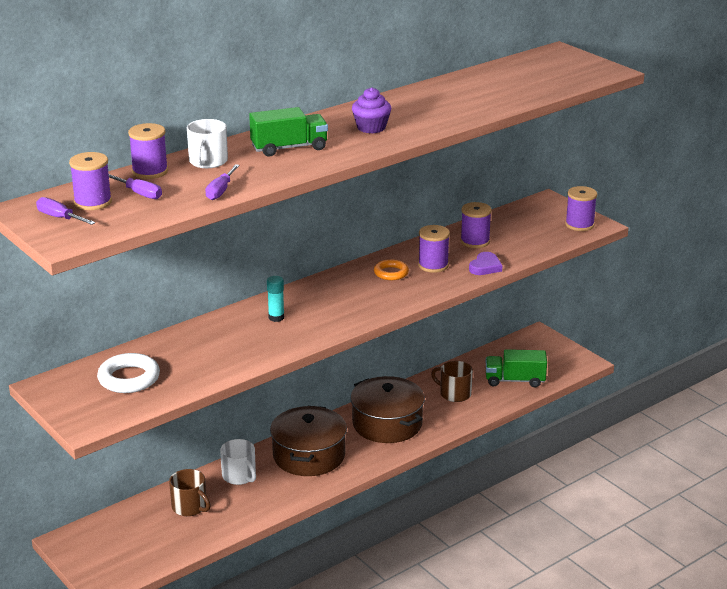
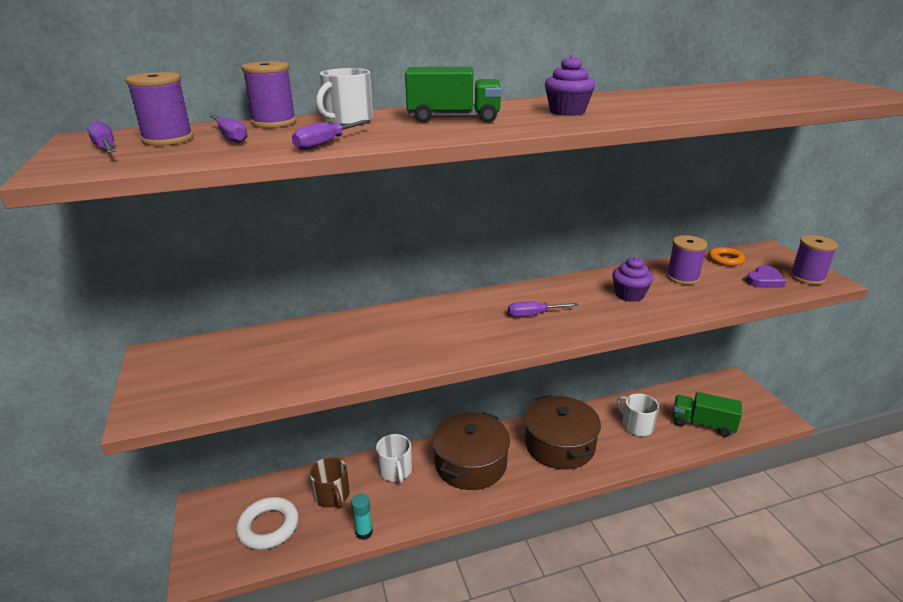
camera: 20 degrees right, 0 degrees up
white ring [97,353,160,393] -> white ring moved to [236,497,299,550]
turquoise glue stick [267,276,284,322] -> turquoise glue stick moved to [351,494,373,540]
orange ring [374,259,409,280] -> orange ring moved to [708,247,745,266]
purple spool [418,225,450,273] -> purple cupcake [612,257,653,302]
brown mug [431,361,473,402] -> white mug [617,394,659,436]
purple heart [469,252,503,275] -> purple heart moved to [746,265,786,288]
none -> purple screwdriver [508,302,578,317]

